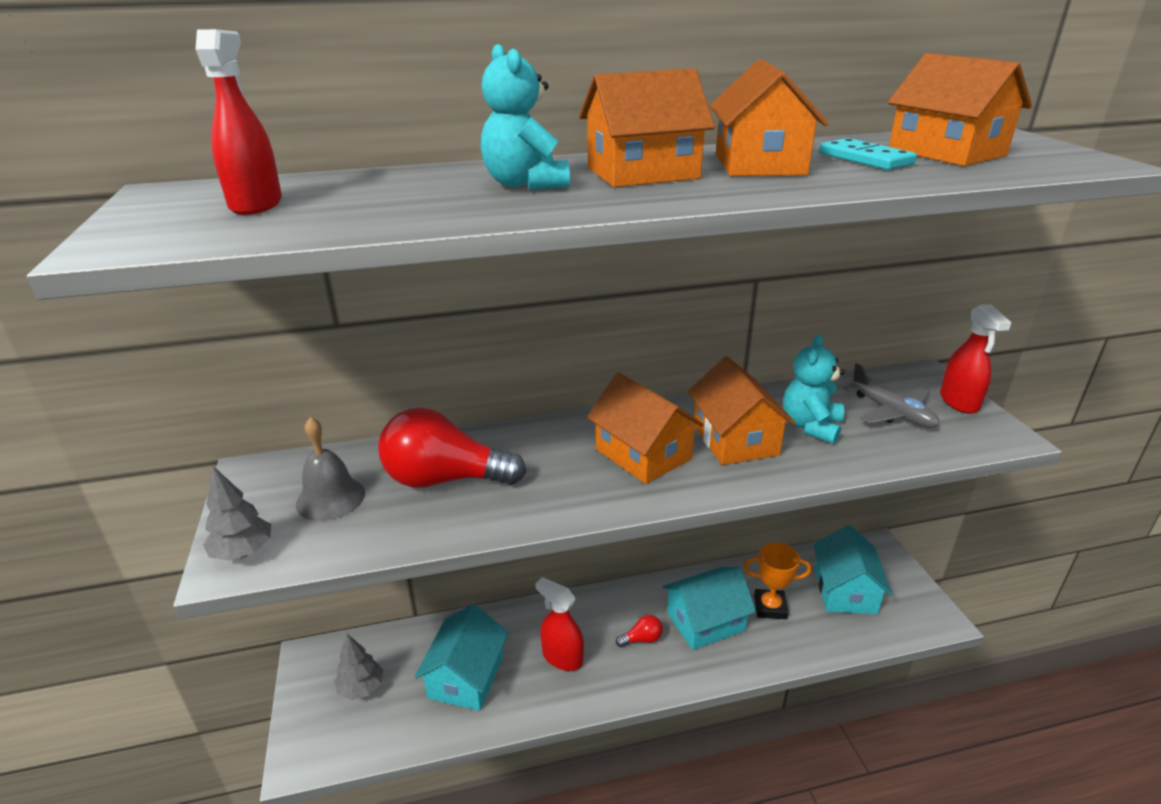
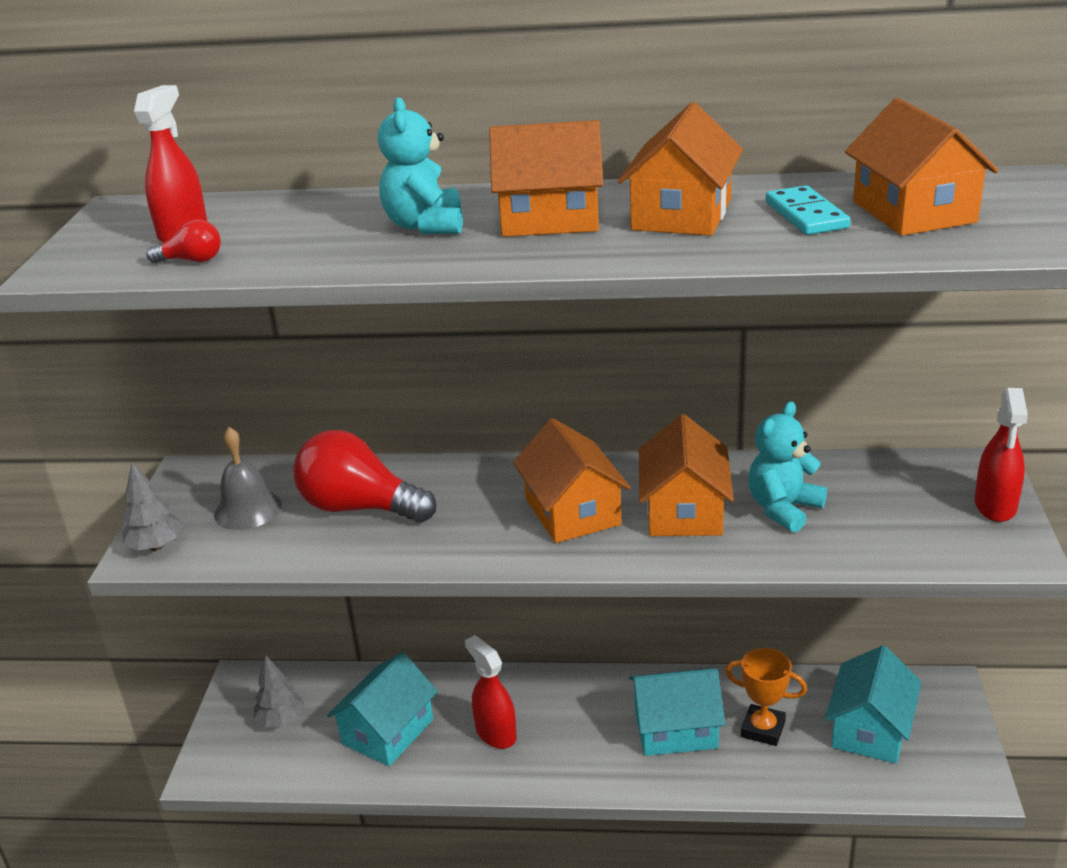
camera: 20 degrees right, 0 degrees up
red light bulb [616,615,663,647] -> red light bulb moved to [146,219,221,263]
grey plane [843,363,939,428] -> none

